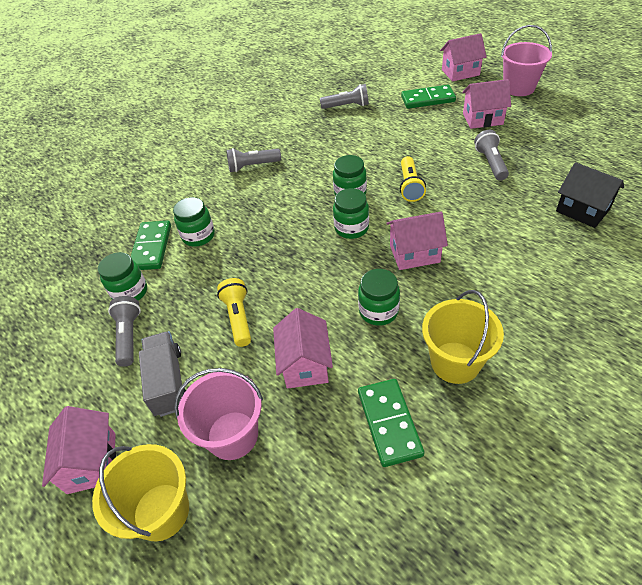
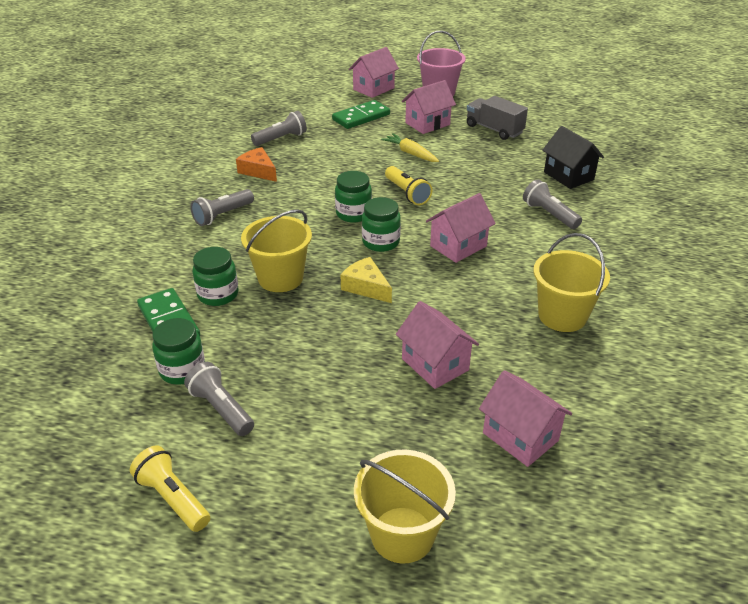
camera: 35 degrees left, 10 degrees down
pink house [42,406,116,494] -> pink house moved to [479,370,572,467]
grey truck [139,331,186,417] -> grey truck moved to [467,96,528,140]
pink bucket [174,368,263,460] -> none
yellow flashlight [217,278,251,347] -> yellow flashlight moved to [130,445,210,532]
green jar [358,269,400,326] -> none
green domino [358,379,424,467] -> none
grey flashlight [474,130,509,181] -> grey flashlight moved to [523,179,582,229]
black house [556,162,624,228] -> black house turned 45 degrees clockwise [542,126,604,189]
none -> orange cheese [236,147,277,182]
none -> yellow bucket [241,209,312,292]
none -> yellow cheese [340,257,392,303]
none -> yellow carrot [381,133,439,162]

